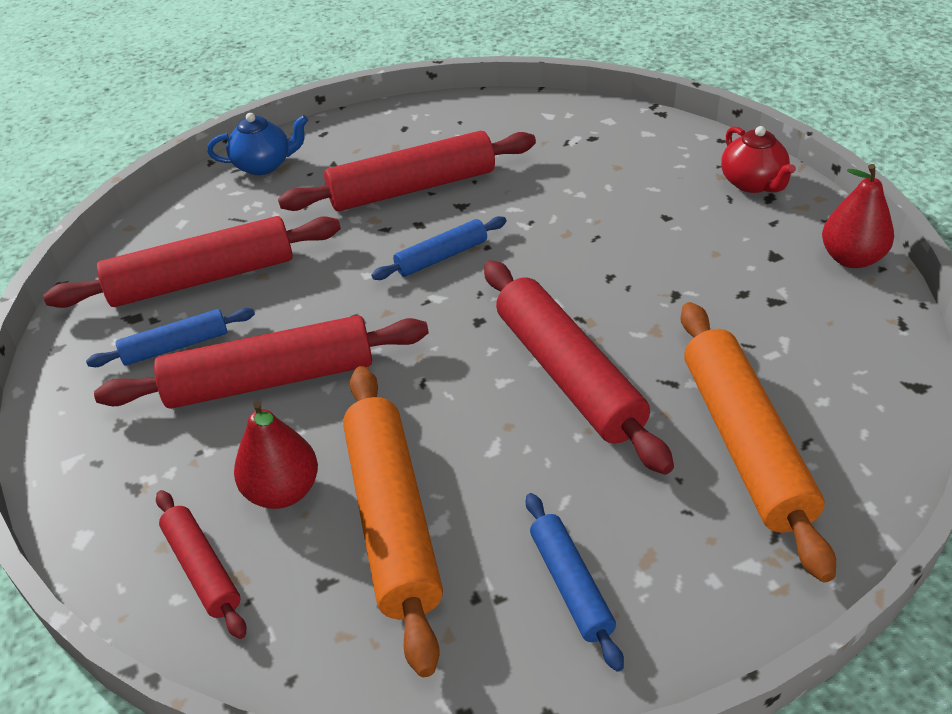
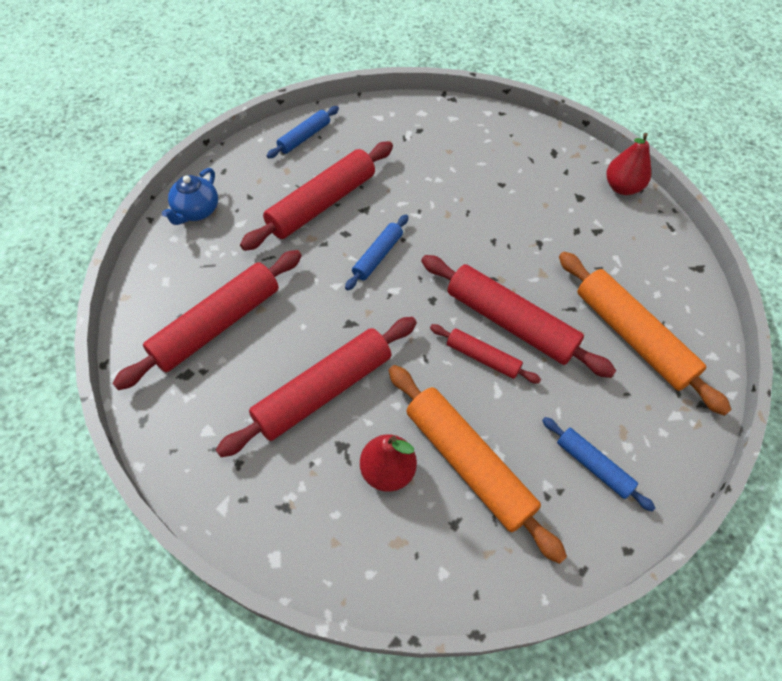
camera: 30 degrees left, 15 degrees up
blue rolling pin [86,308,255,367] -> blue rolling pin moved to [267,106,339,158]
red rolling pin [156,490,246,639] -> red rolling pin moved to [430,324,541,384]
blue teapot [207,113,308,175] -> blue teapot turned 150 degrees clockwise [162,168,218,225]
red teapot [721,126,796,193] -> none

